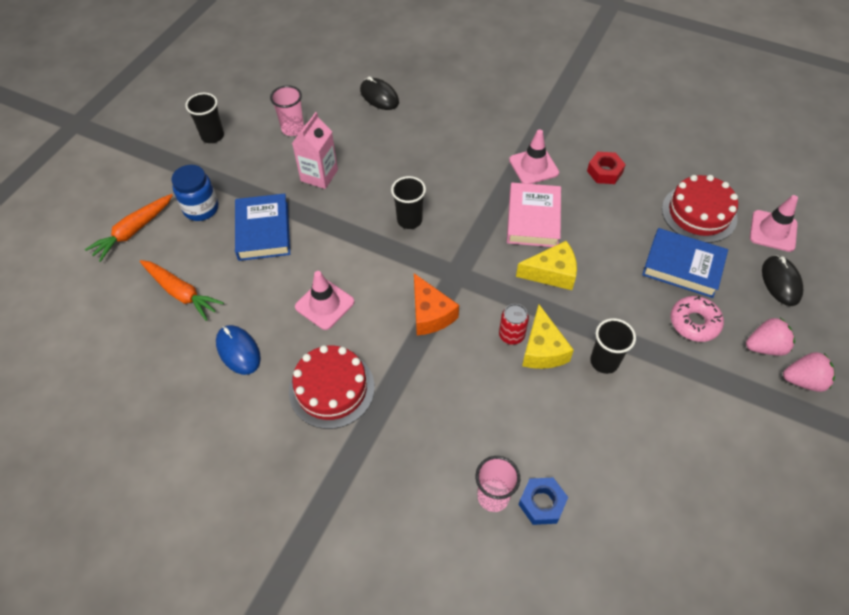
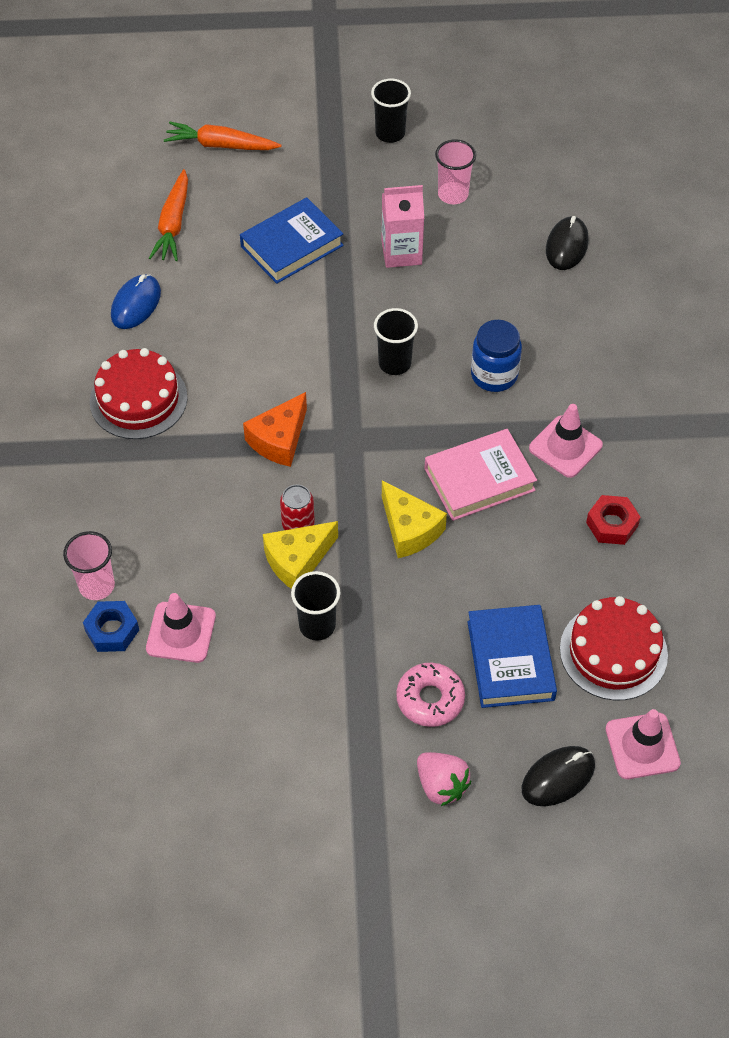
camera: 60 degrees right, 0 degrees up
blue jar [171,165,218,221] -> blue jar moved to [471,320,522,392]
pink traffic cone [295,271,354,330] -> pink traffic cone moved to [146,593,216,663]
pink strawberry [783,352,835,392] -> none

